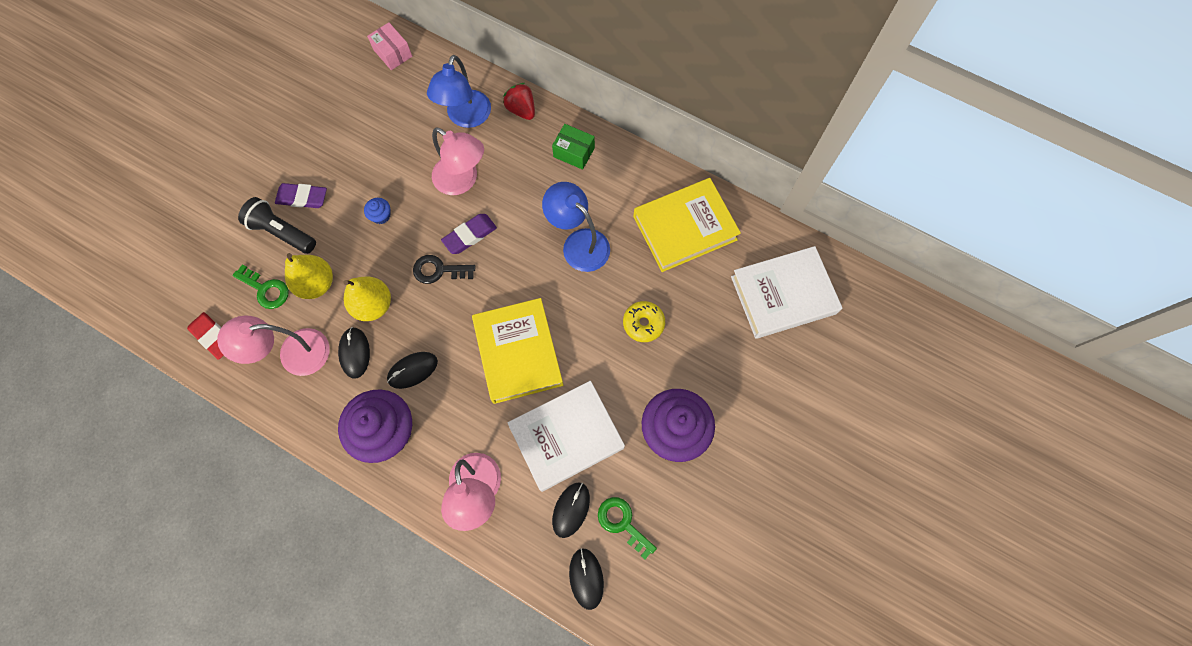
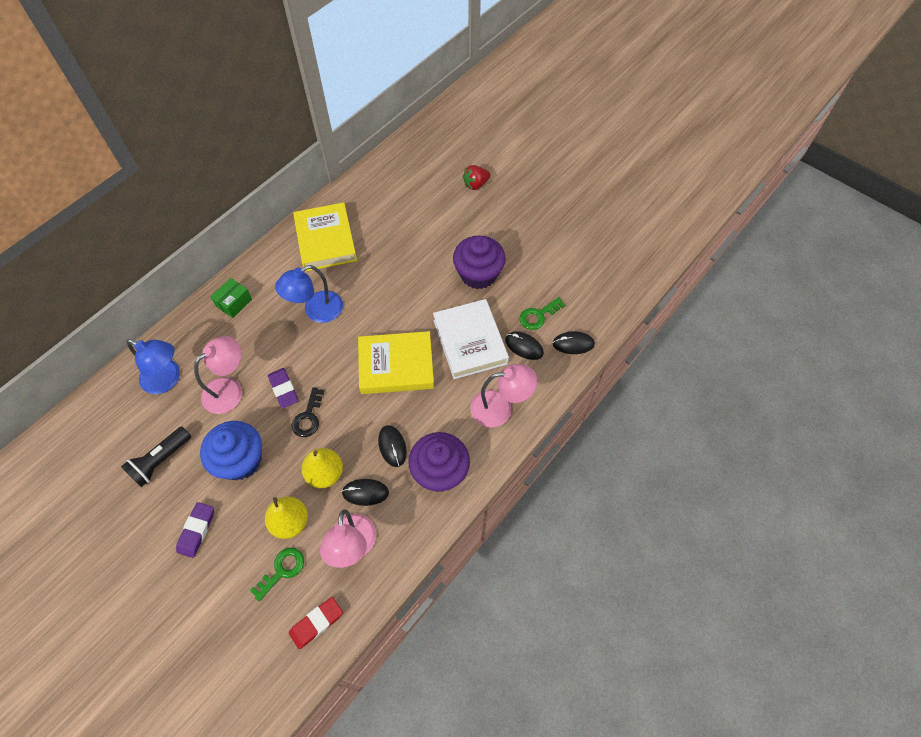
camera: 80 degrees left, 10 degrees down
black flashlight [238,197,316,254] -> black flashlight moved to [121,426,191,487]
blue cupcake [364,198,390,224] -> blue cupcake [200,421,262,480], size x2.46
pink box [367,22,412,70] -> none
red strawberry [503,83,535,120] -> red strawberry moved to [463,165,491,190]
yellow donut [623,301,665,342] -> none
white book [731,246,842,339] -> none

